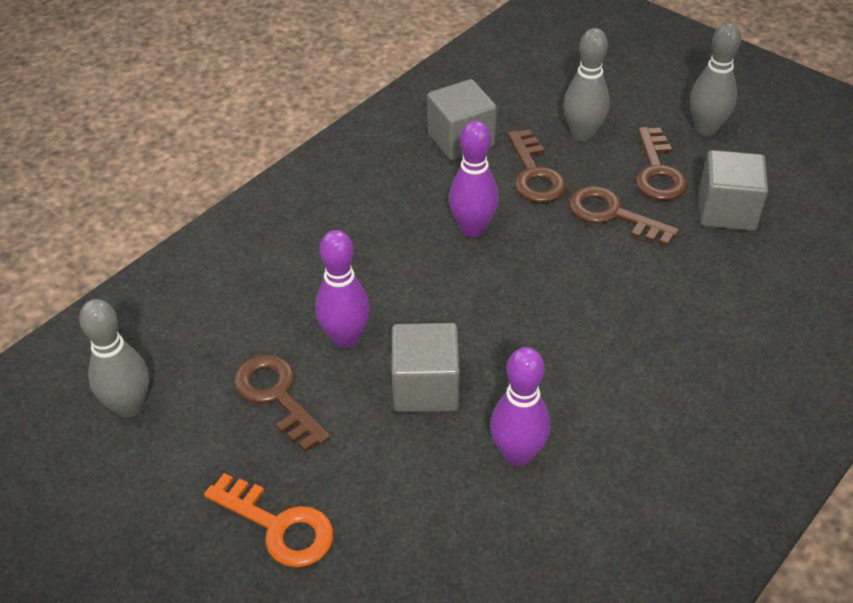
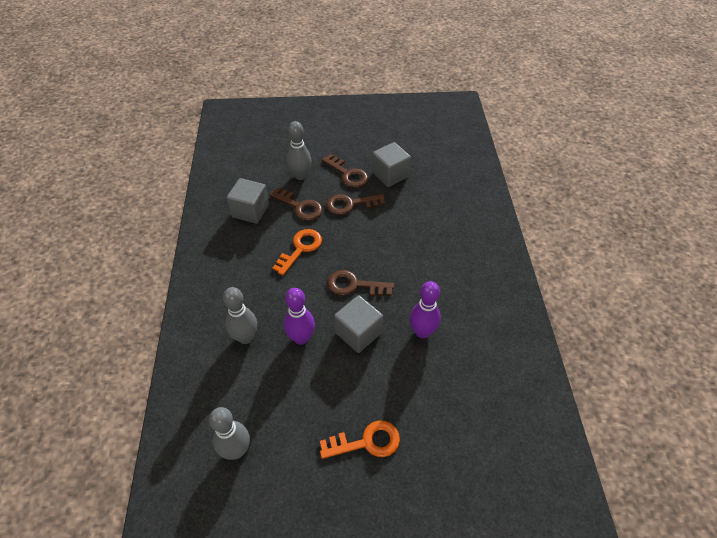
camera: 45 degrees left, 5 degrees up
brown key [234,354,330,452] -> brown key moved to [327,270,394,296]
purple bowling pin [449,121,499,237] -> orange key [272,229,322,276]
grey bowling pin [690,22,741,136] -> grey bowling pin moved to [223,287,257,344]

